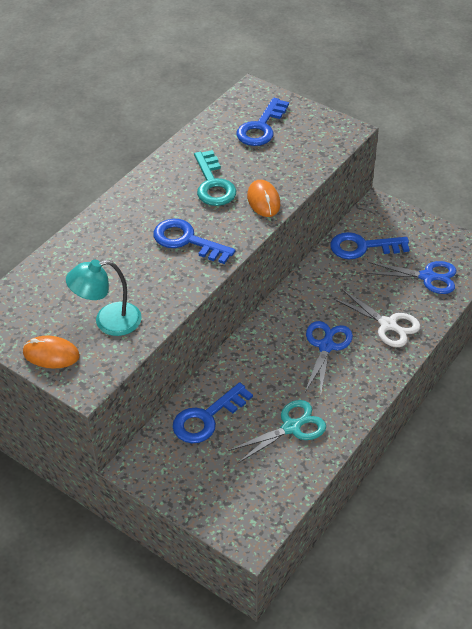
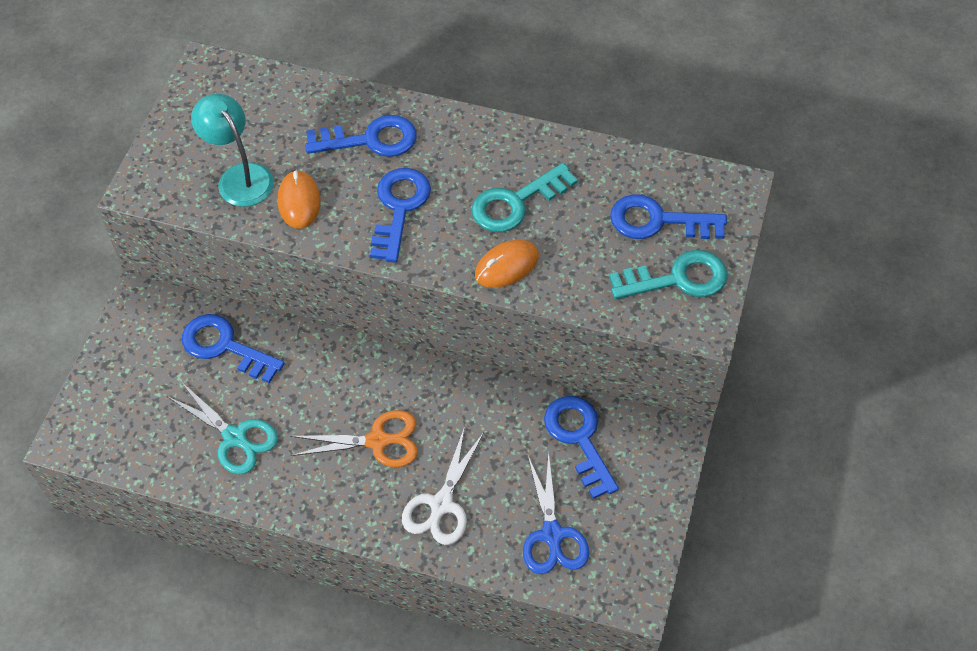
camera: 70 degrees right, 10 degrees up
orange mouse [23,336,80,368] -> orange mouse moved to [278,170,321,229]
blue scissors [305,321,353,396] -> orange scissors [290,410,418,467]
none -> blue key [305,115,417,157]
none -> turquoise key [609,250,728,299]

